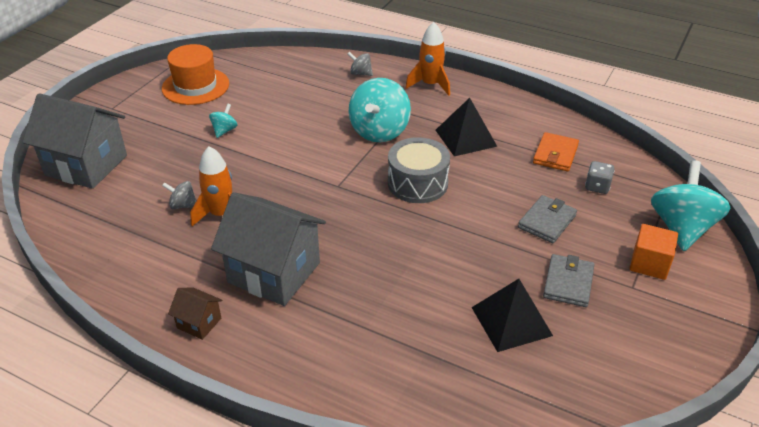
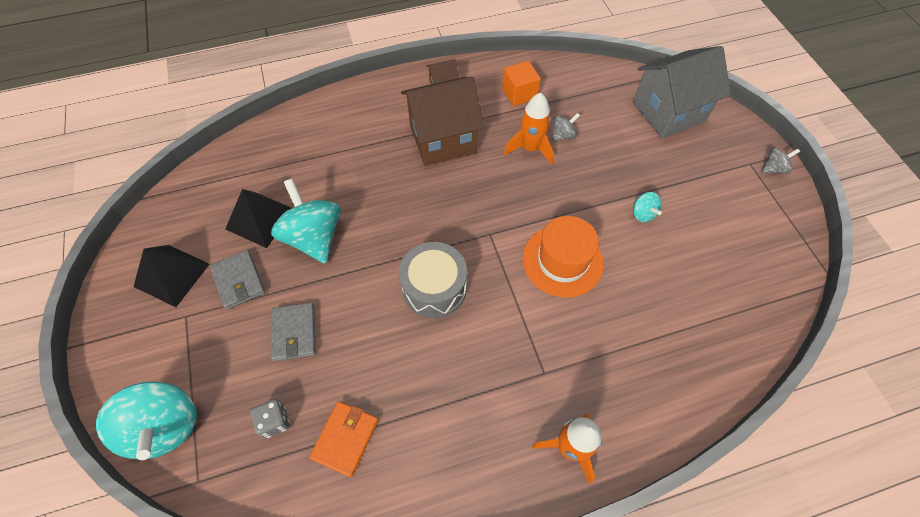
camera: 135 degrees right, 20 degrees up
orange hat [162,44,229,105] -> orange hat moved to [522,216,604,298]
grey house [211,192,326,306] -> brown house [401,76,484,166]
grey spinning top [348,52,373,76] -> grey spinning top moved to [761,148,800,174]
turquoise spinning top [349,78,411,142] -> turquoise spinning top moved to [271,178,341,264]
black pyramid [436,98,497,156] -> black pyramid moved to [134,245,209,307]
orange wallet [533,132,579,171] -> orange wallet turned 45 degrees clockwise [309,401,379,477]
orange cube [630,224,678,280] -> orange cube moved to [502,61,541,106]

